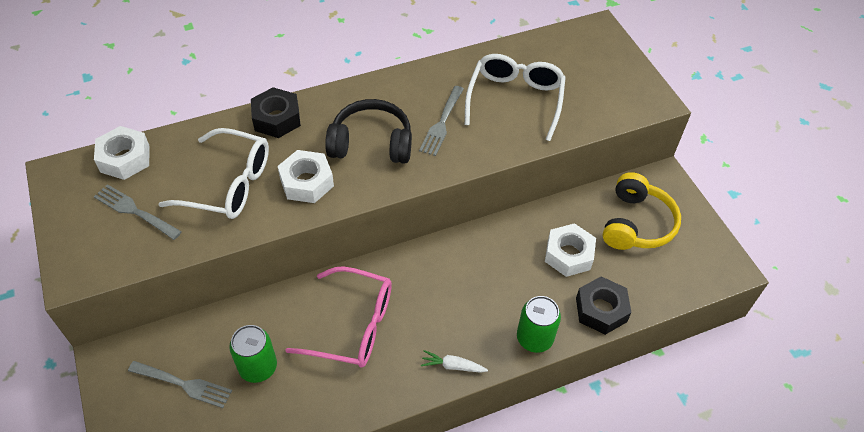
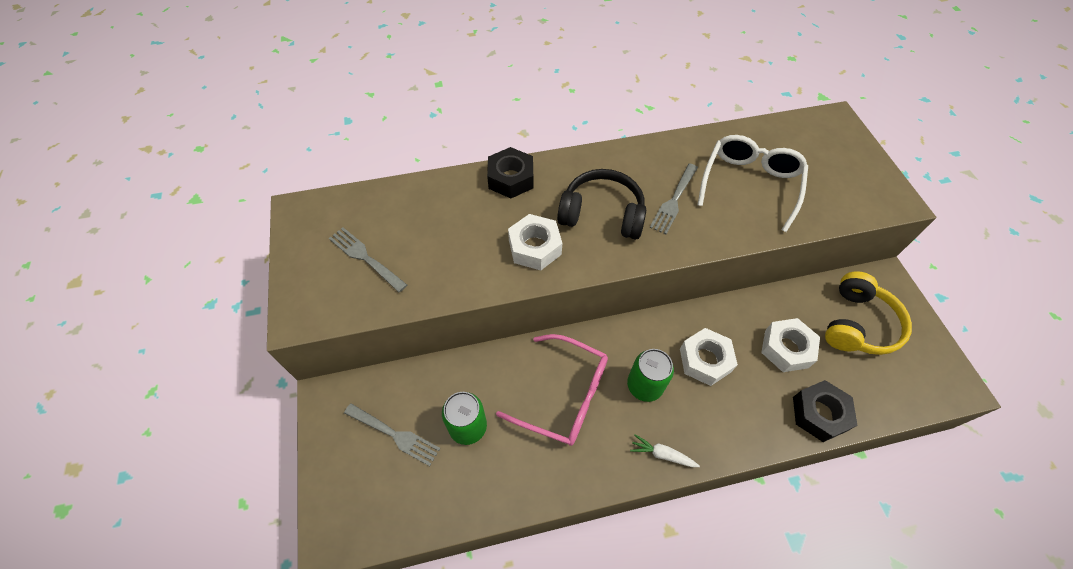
camera: 10 degrees right, 5 degrees up
white nut [94,126,150,180] -> white nut moved to [680,328,738,386]
white glasses [158,128,269,219] -> none
green can [517,296,561,353] -> green can moved to [627,349,674,402]

